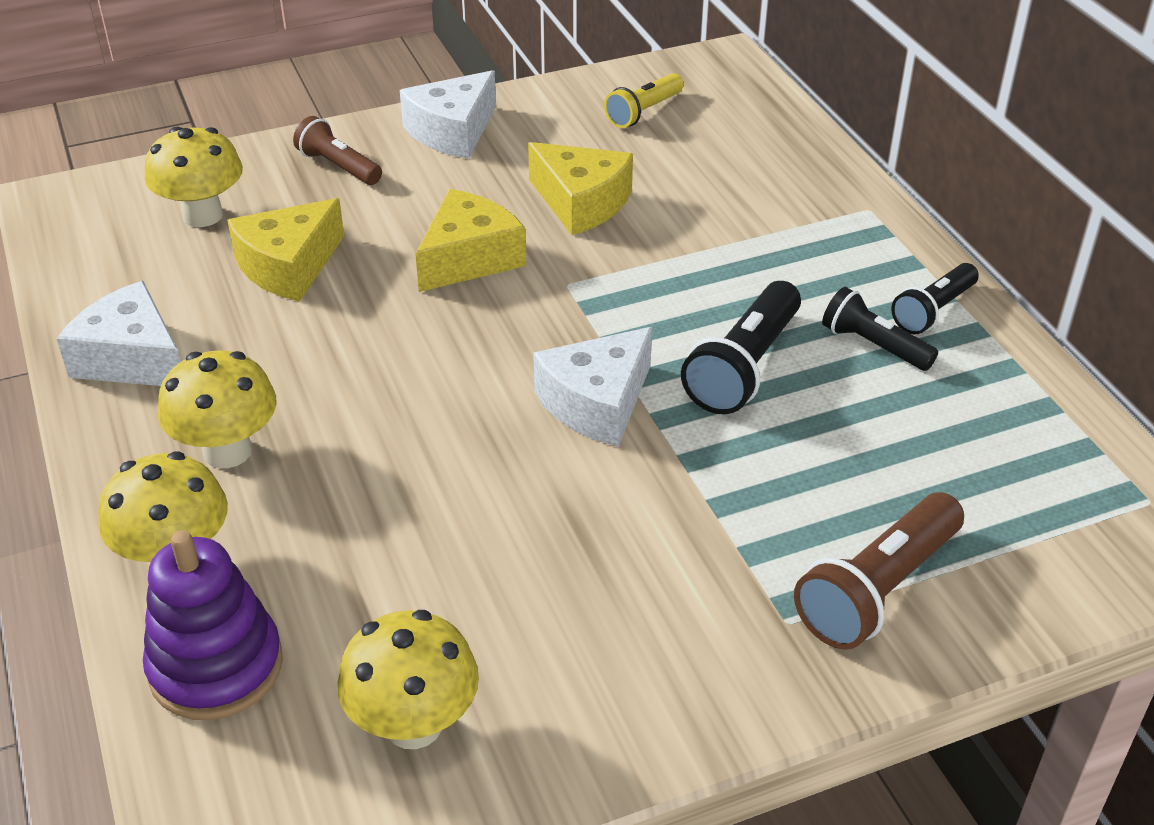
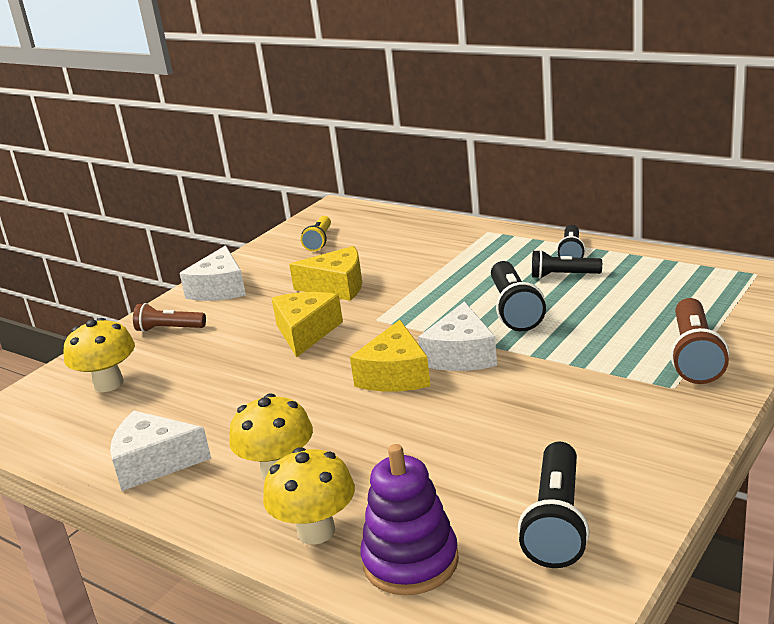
camera: 30 degrees left, 15 degrees down
yellow cheese [227,198,344,301] -> yellow cheese moved to [350,320,431,392]
yellow mushroom [337,610,479,749] -> black flashlight [518,442,590,568]

